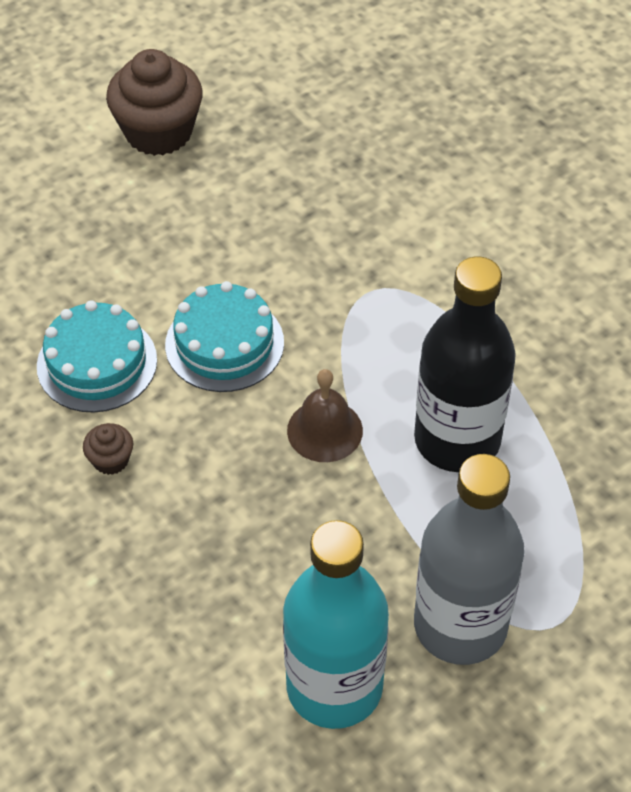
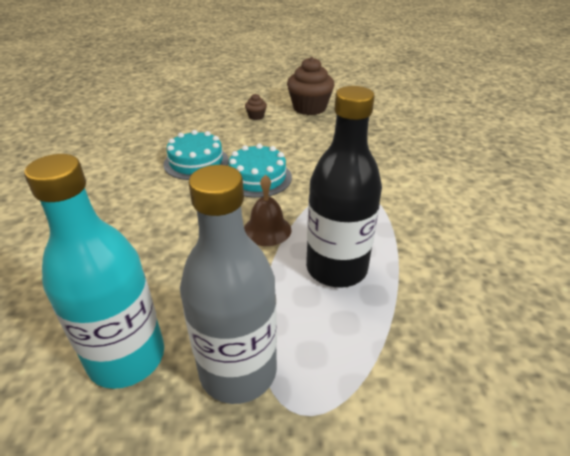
camera: 35 degrees right, 15 degrees down
brown cupcake [83,423,133,475] -> brown cupcake moved to [245,94,267,120]

